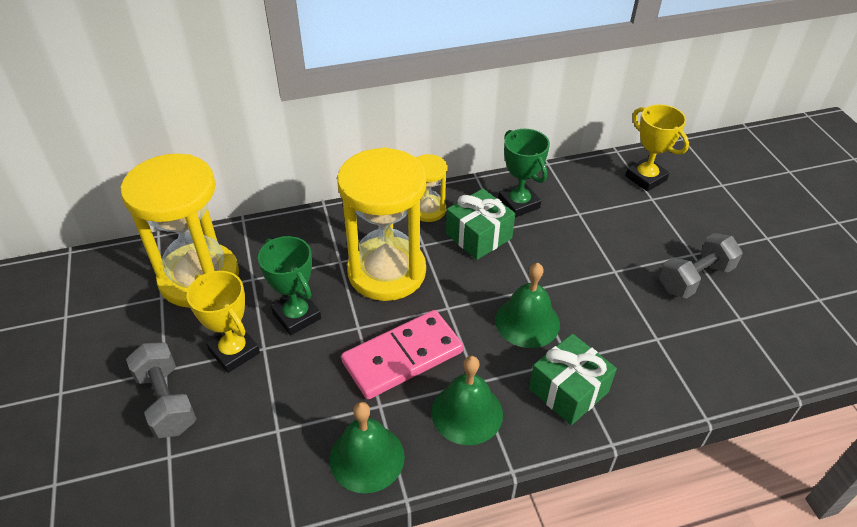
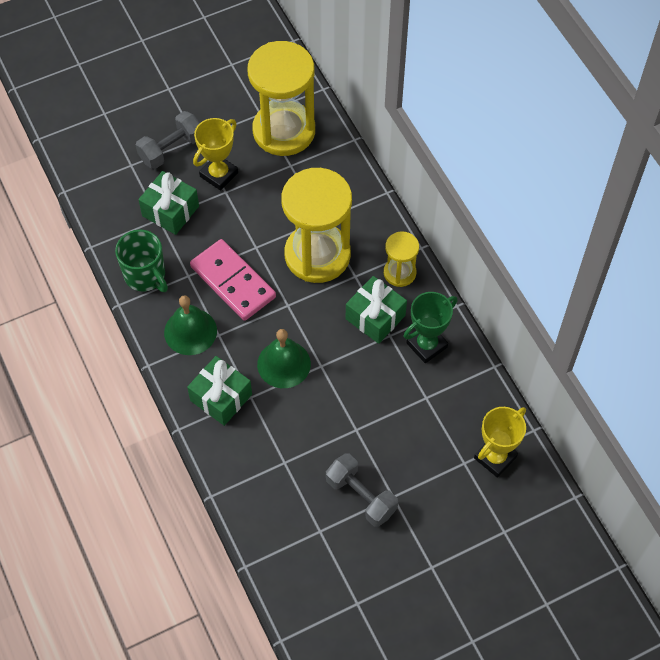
camera: 80 degrees right, 15 degrees up
green trophy [258,236,321,335] -> none
green bell [330,402,405,493] -> green mug [115,230,168,292]
none -> green gift [138,171,199,235]

